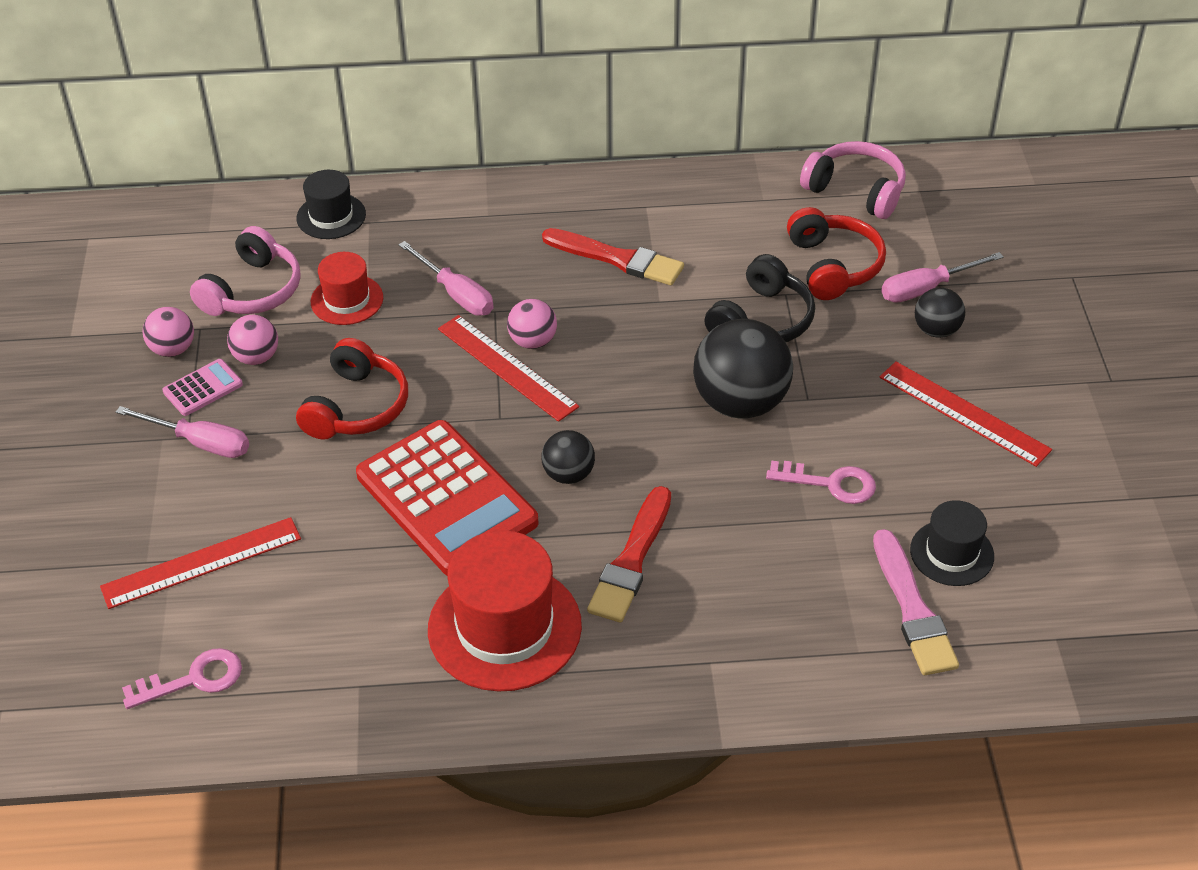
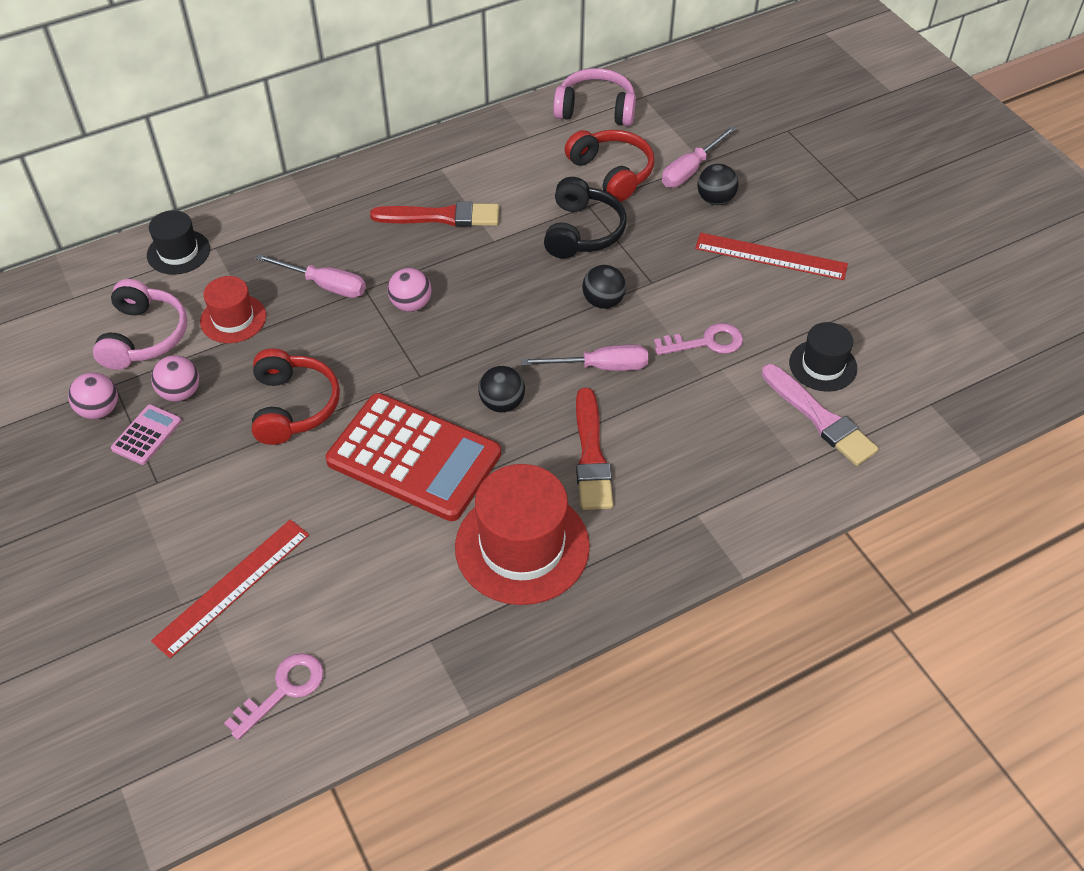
camera: 25 degrees left, 5 degrees up
pink screwdriver [116,406,249,458] -> pink screwdriver moved to [521,345,648,371]
red ruler [438,315,579,422] -> none
black ball [693,319,793,419] -> black ball [582,265,626,309], size x0.53

